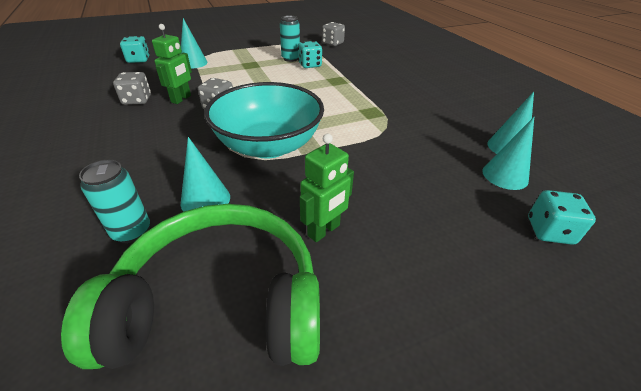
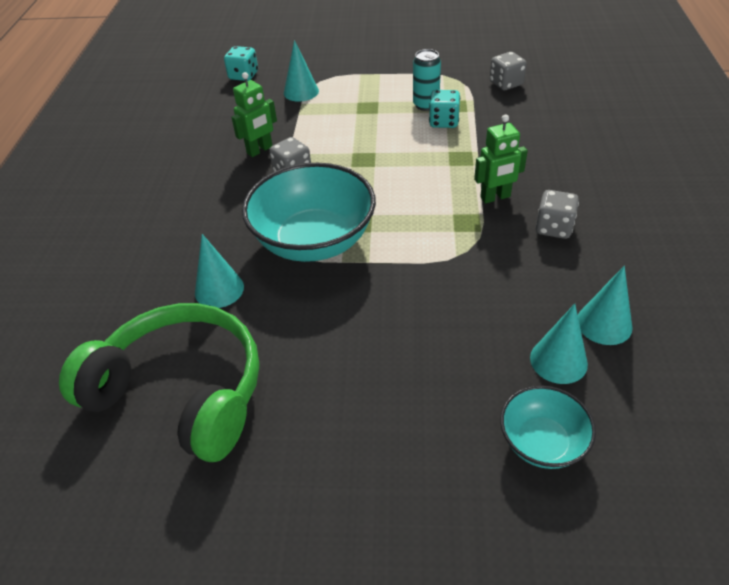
camera: 30 degrees right, 5 degrees up
turquoise can [79,160,150,243] -> none
grey dice [113,72,151,105] -> grey dice moved to [535,190,579,239]
green robot [300,134,354,242] -> green robot moved to [474,114,528,204]
turquoise dice [528,190,596,245] -> turquoise bowl [500,385,596,469]

